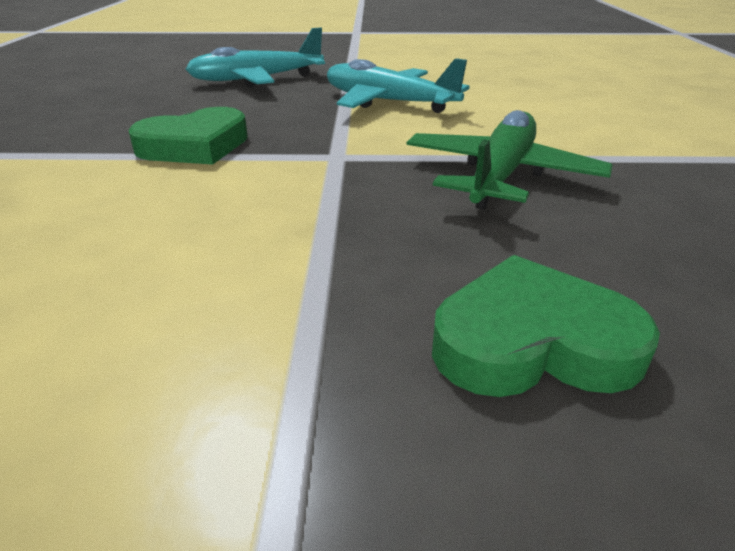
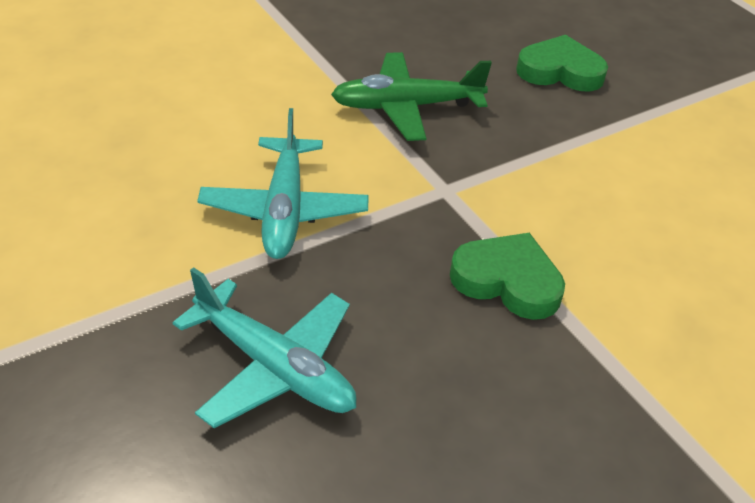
camera: 125 degrees left, 10 degrees up
green heart [432,255,660,397] -> green heart turned 135 degrees clockwise [516,35,608,91]

